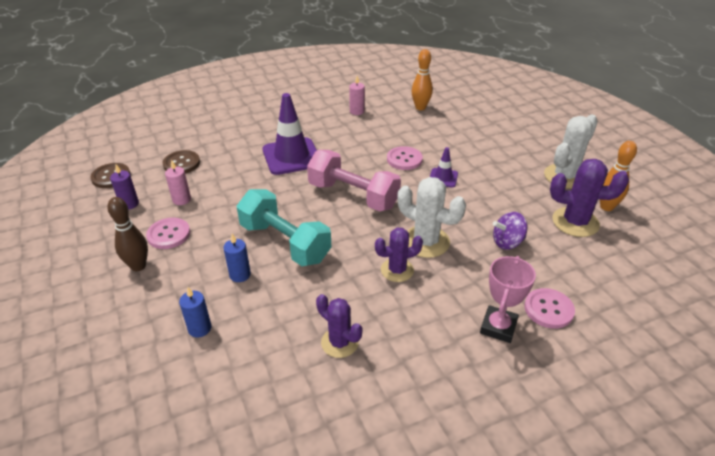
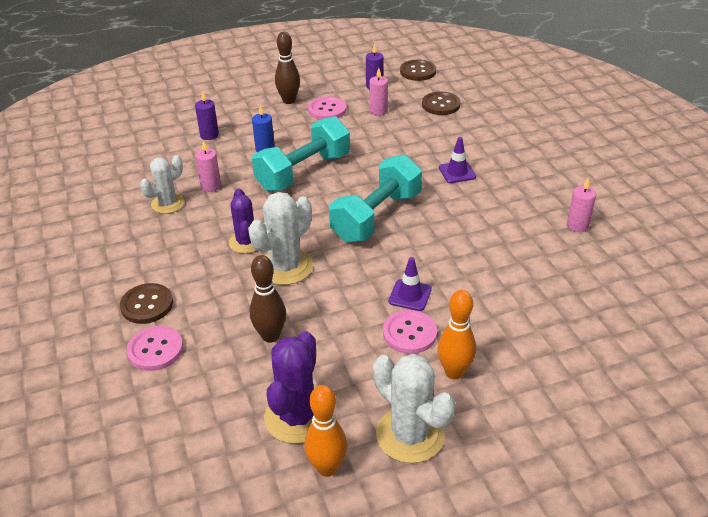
camera: 95 degrees right, 0 degrees up
blue candle [179,287,211,338] -> purple candle [195,91,219,140]
purple traffic cone [262,93,317,175] -> purple traffic cone [439,137,476,183], size x0.49
pink dumbbell [307,150,401,212] -> turquoise dumbbell [329,154,422,242]
purple cactus [316,294,362,358] -> white cactus [140,155,185,214]
pink button [387,146,423,170] -> pink button moved to [383,310,437,354]
orange bowling pin [412,49,433,110] -> orange bowling pin moved to [438,290,476,379]
pink trophy [480,256,536,343] -> brown button [120,283,173,324]
purple spinning top [493,212,527,250] -> brown bowling pin [250,255,286,343]
none -> pink candle [195,140,221,192]

